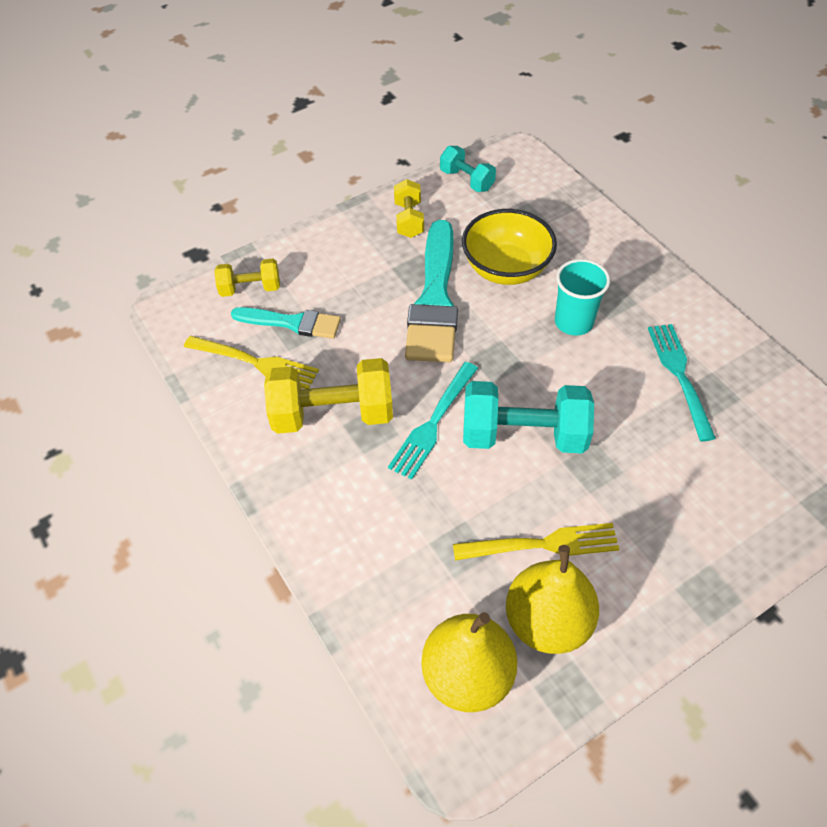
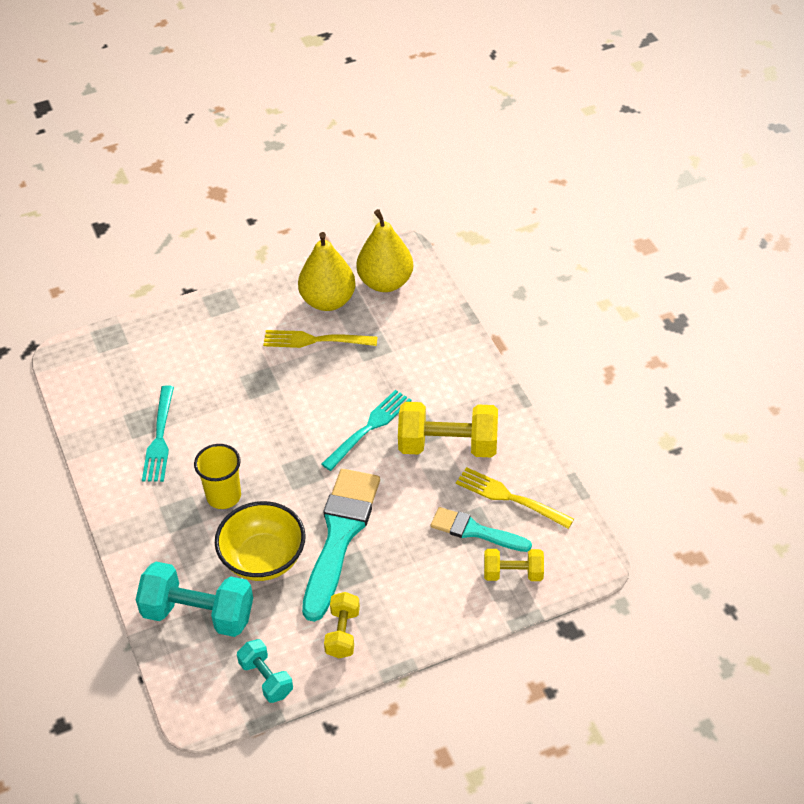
camera: 170 degrees left, 5 degrees down
turquoise dumbbell [463,381,594,453] -> turquoise dumbbell moved to [136,562,253,637]
turquoise cup [555,259,610,336] -> yellow cup [194,444,241,509]

